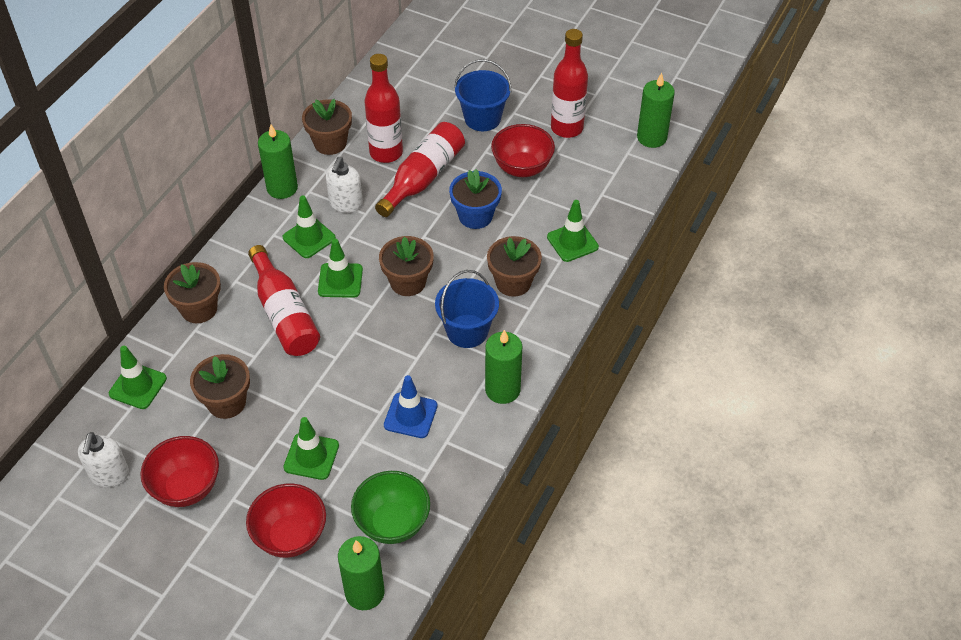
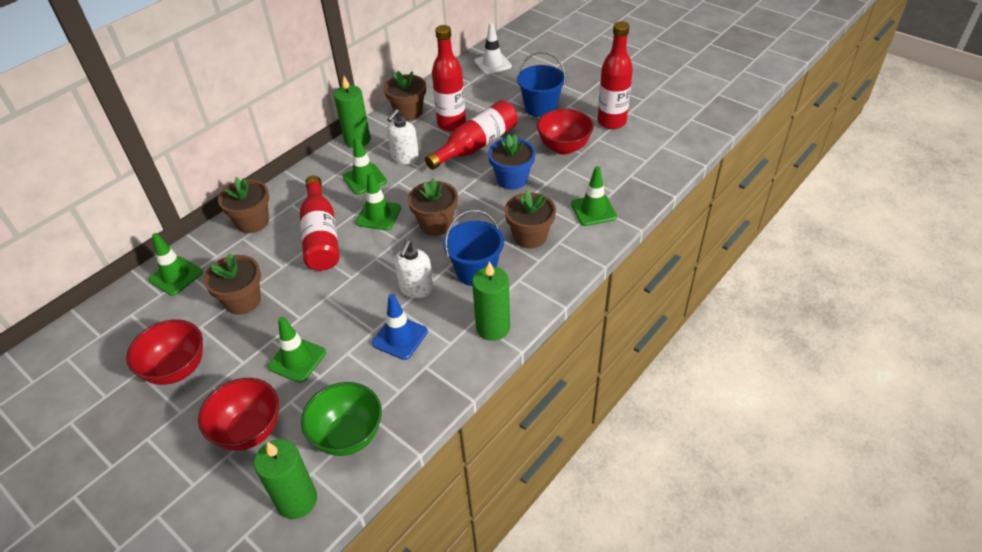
camera: 15 degrees right, 5 degrees down
white soap dispenser [78,432,129,487] -> white soap dispenser moved to [394,240,434,298]
green candle [637,73,675,148] -> none
none -> white traffic cone [474,23,512,75]

